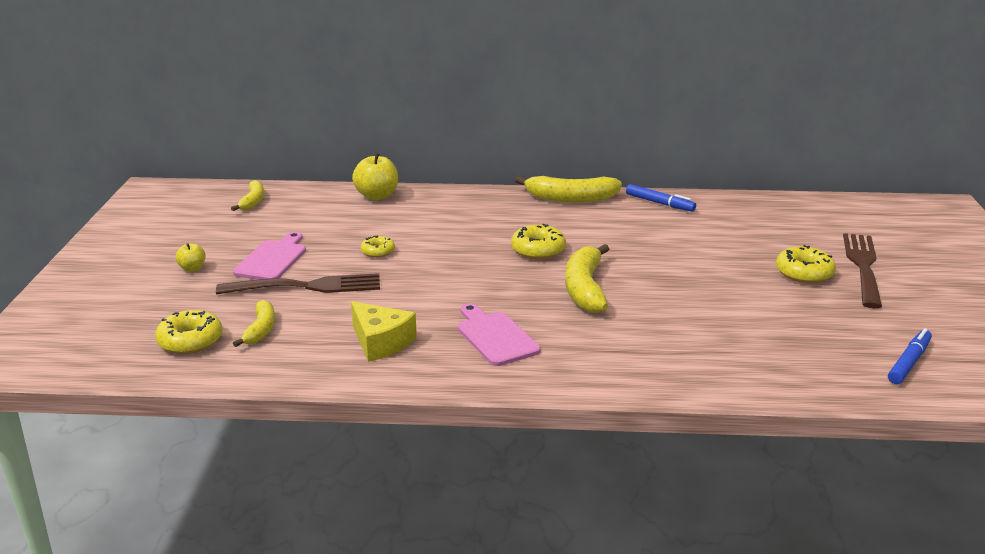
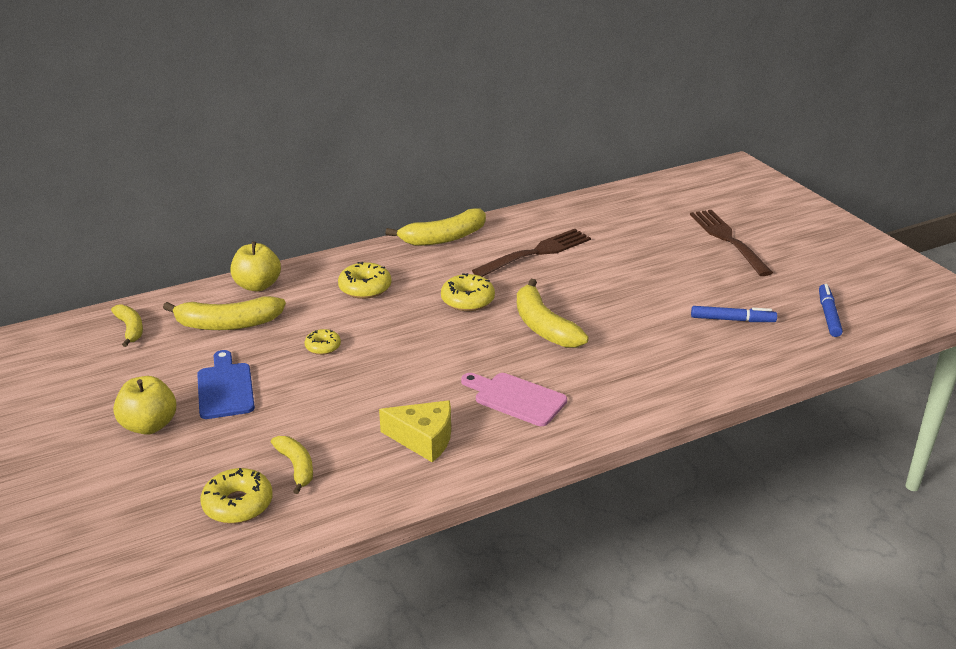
camera: 30 degrees left, 5 degrees up
yellow apple [176,243,206,272] -> yellow apple [113,376,177,435], size x1.82
brown fork [216,273,380,294] -> brown fork moved to [472,229,591,277]
pink cutting board [233,232,306,280] -> blue cutting board [197,350,255,419]
blue marker [626,184,696,212] -> blue marker moved to [691,306,777,322]
yellow donut [776,245,836,284] -> yellow donut moved to [338,262,391,299]
none -> yellow banana [163,296,286,330]

